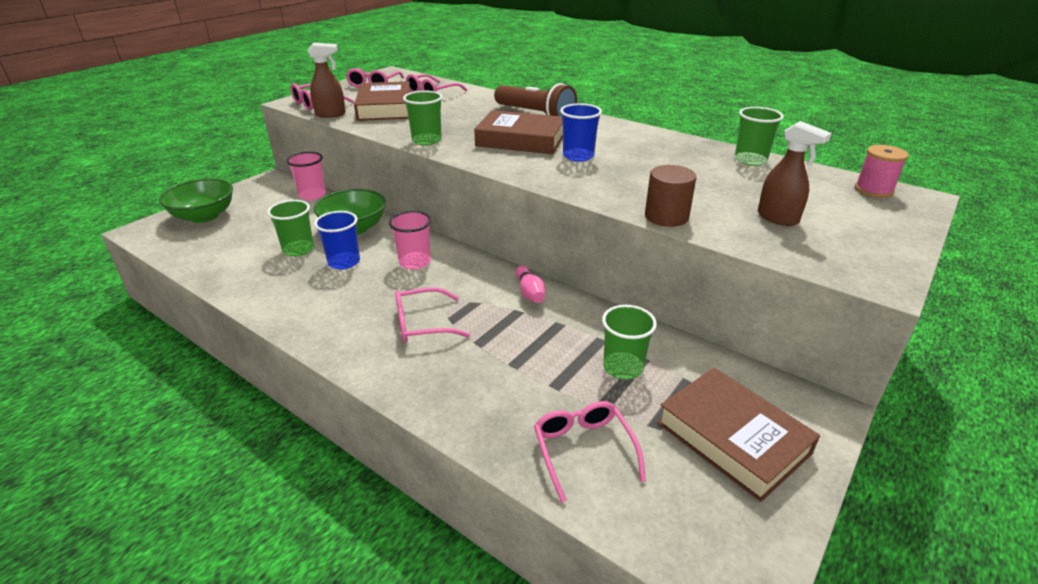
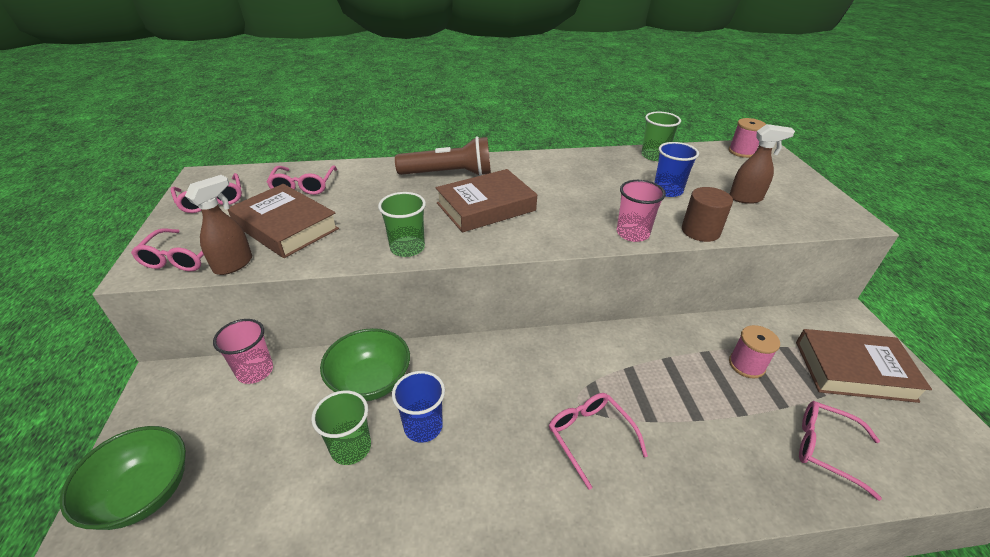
camera: 45 degrees left, 5 degrees up
pink cup [389,211,431,269] -> pink cup moved to [617,180,666,242]
pink glasses [395,287,470,343] -> pink glasses turned 120 degrees clockwise [549,393,648,490]
pink bowling pin [516,265,545,303] -> none
blue cup [560,103,602,162] -> blue cup moved to [654,142,699,197]
green cup [602,305,657,380] -> pink spool [729,325,780,378]

